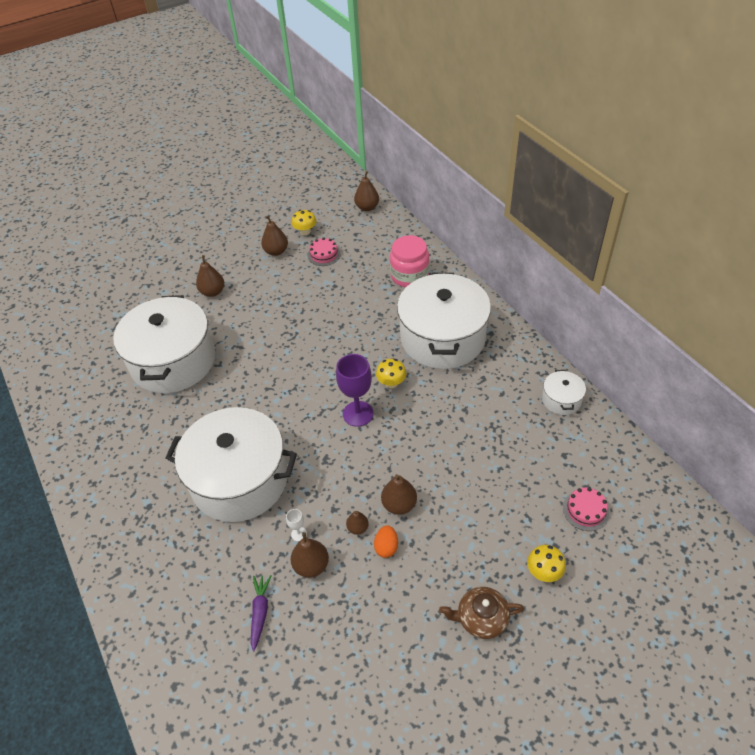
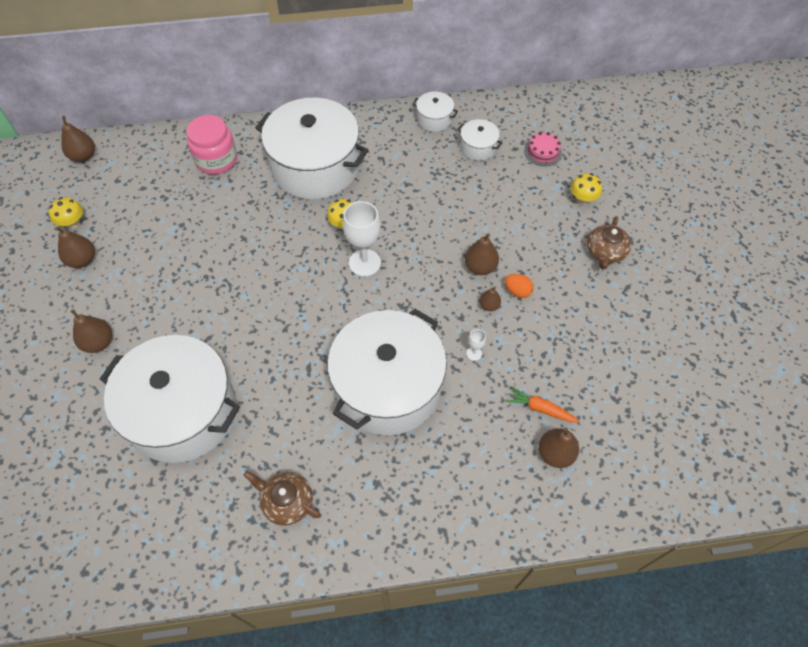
camera: 70 degrees left, 10 degrees up
purple carrot [251,575,271,651] -> orange carrot [506,386,580,422]
brown pear [291,532,329,578] -> brown pear moved to [539,427,579,468]
pink cake [308,237,341,266] -> none
purple goblet [336,354,374,427] -> white goblet [343,201,381,277]
none -> brown teapot [244,471,321,526]
none -> white pot [458,119,502,161]

